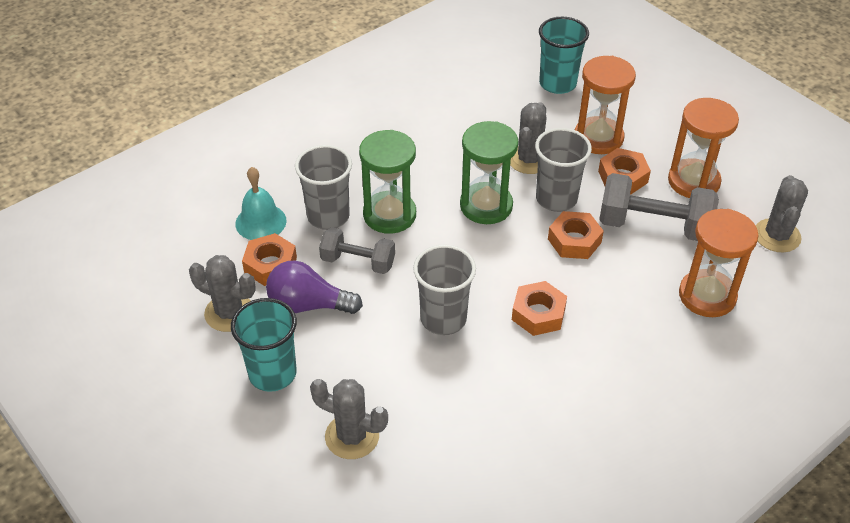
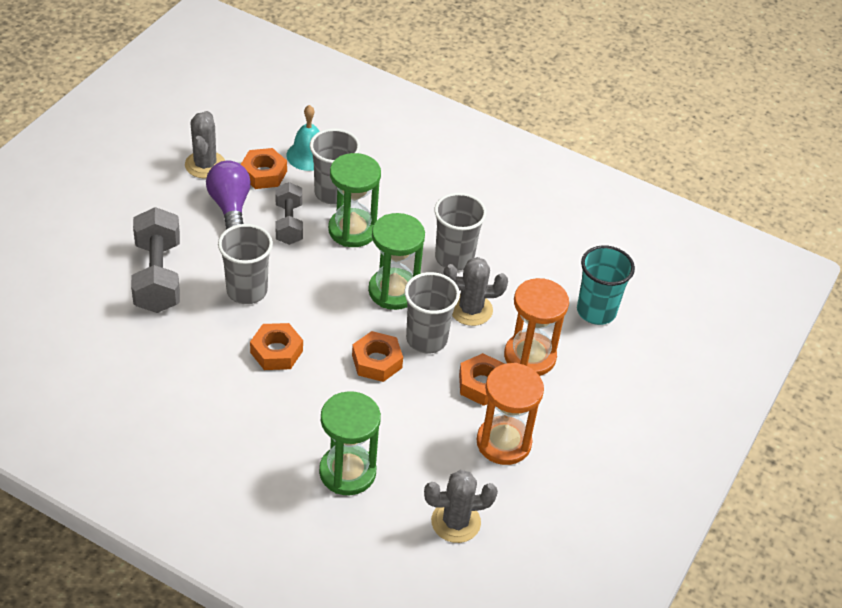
camera: 65 degrees right, 0 degrees up
turquoise cup [231,298,297,392] -> none
grey cactus [310,379,388,459] -> none
grey dumbbell [599,173,719,241] -> grey dumbbell moved to [131,207,180,313]
orange hourglass [679,209,759,317] -> green hourglass [319,391,381,495]
none -> grey cup [434,193,487,271]

